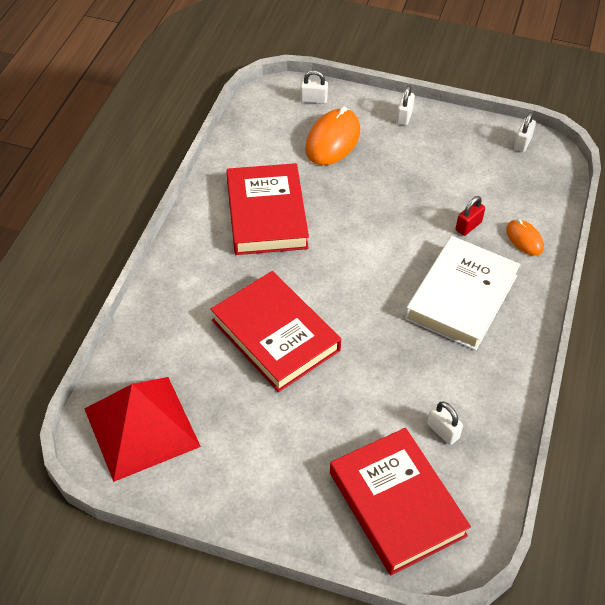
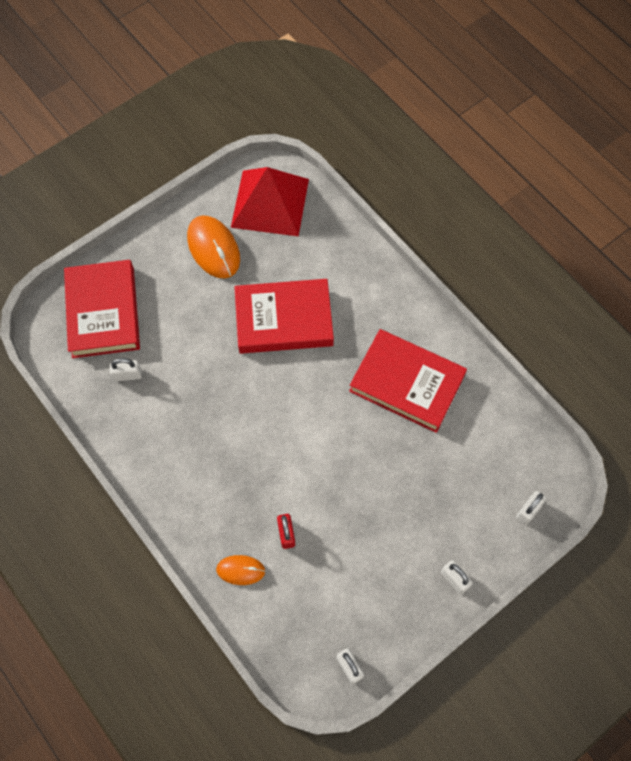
camera: 125 degrees right, 15 degrees up
orange mouse [305,106,360,165] -> orange mouse moved to [187,215,240,279]
red book [330,428,471,575] -> red book turned 75 degrees clockwise [64,260,140,358]
white book [405,236,521,350] -> none

